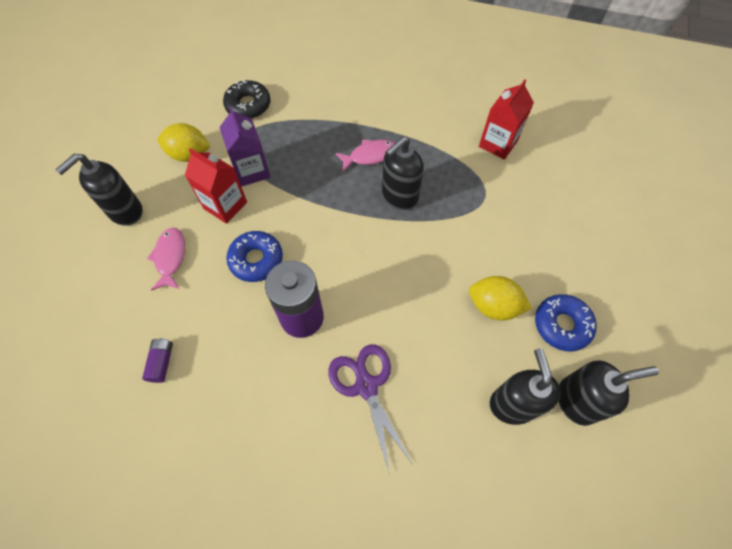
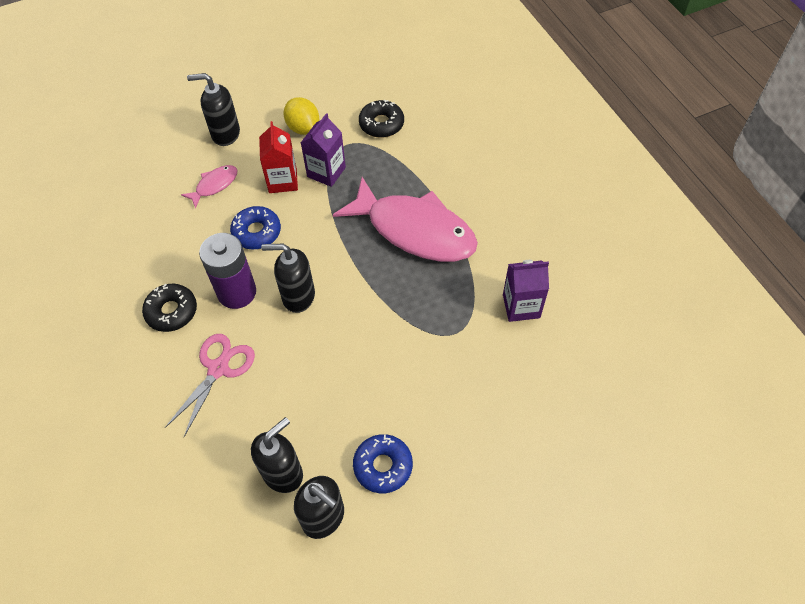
camera: 50 degrees right, 5 degrees down
purple battery [142,338,173,383] -> none
purple scissors [328,344,413,475] -> pink scissors [165,334,255,437]
pink fish [335,139,395,172] -> pink fish [333,177,478,262], size x2.31
black soap dispenser [382,136,424,210] -> black soap dispenser moved to [261,244,315,313]
yellow lemon [469,276,532,320] -> none
red carton [479,80,534,160] -> purple carton [503,260,549,322]
none -> black donut [142,284,197,332]

